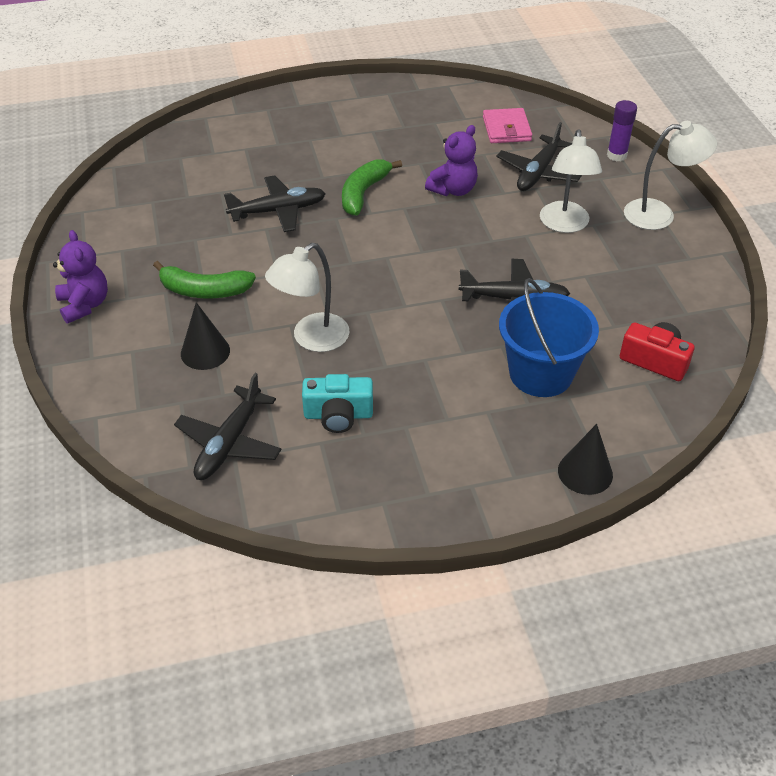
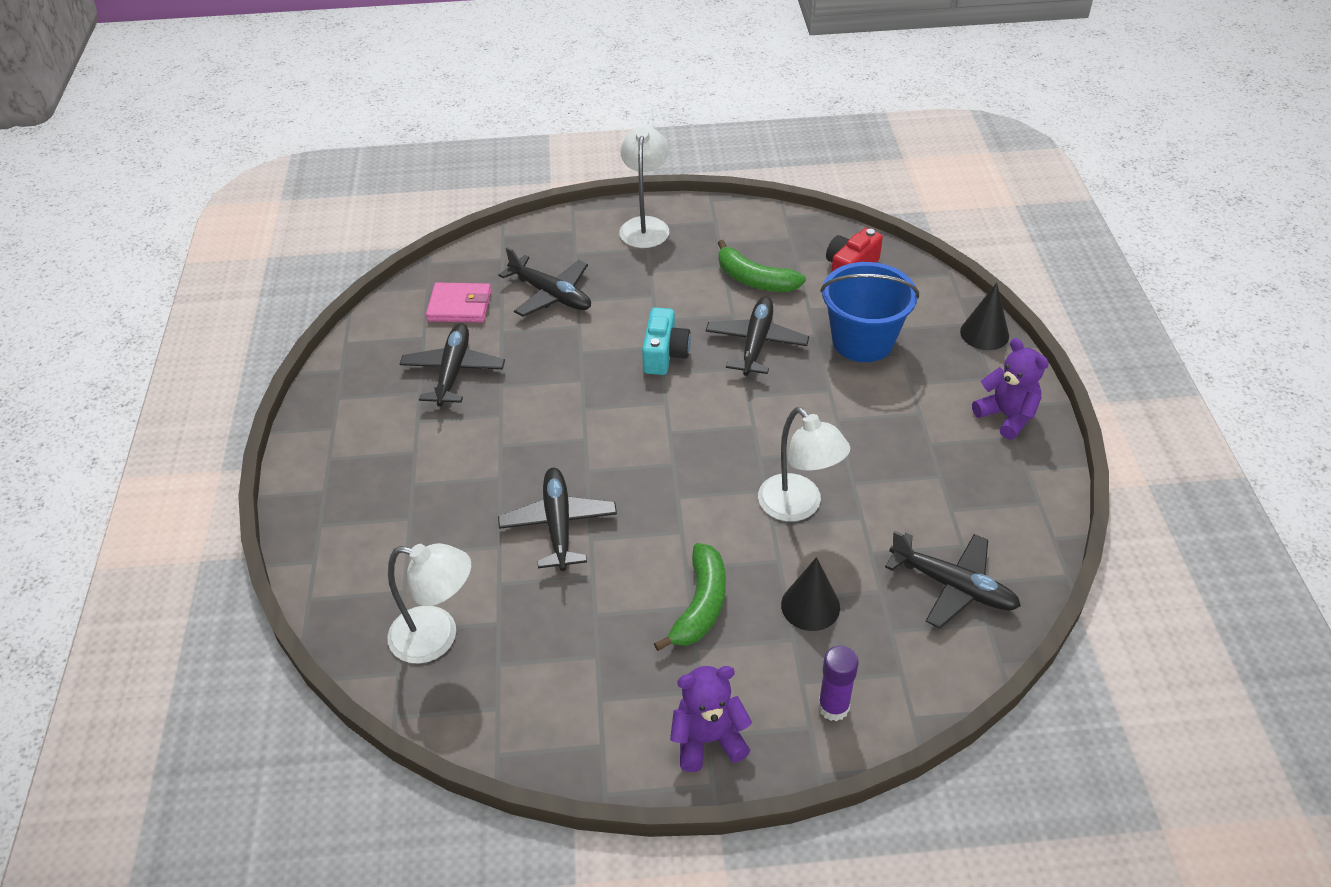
camera: 80 degrees left, 0 degrees up
turquoise camera [302,374,373,433] -> turquoise camera moved to [642,308,691,375]
green banana [342,159,402,216] -> green banana moved to [718,240,806,292]
purple teddy bear [425,125,478,196] -> purple teddy bear moved to [972,338,1049,440]
white lamp [540,129,602,233] -> white lamp moved to [387,543,471,664]
purple glue stick [607,100,637,161] -> purple glue stick moved to [818,646,859,721]
none -> black plane [400,323,505,407]

